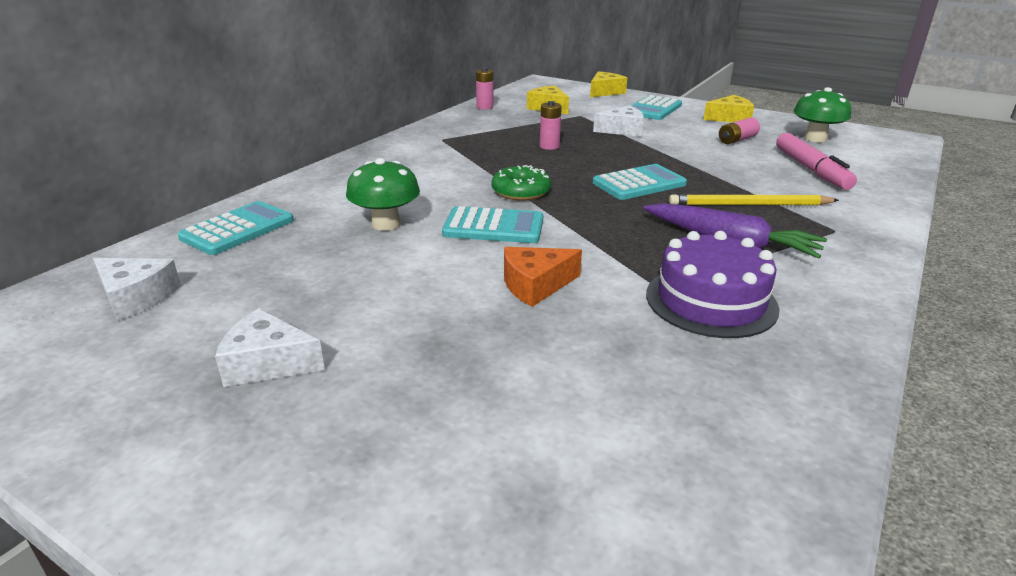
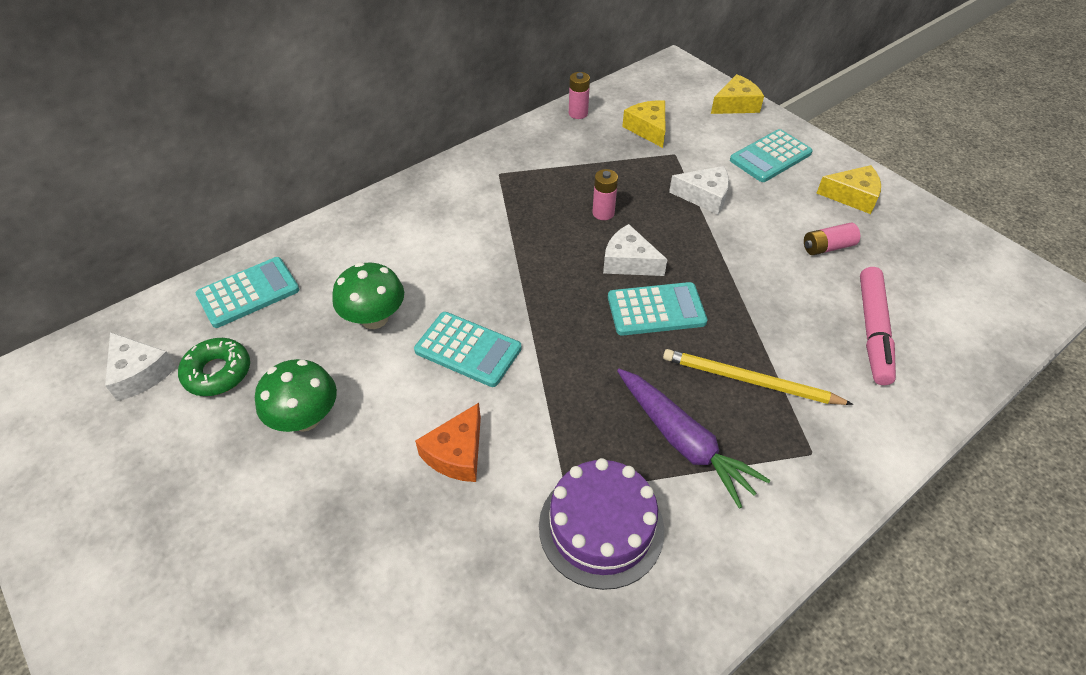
camera: 20 degrees right, 20 degrees up
white cheese [215,308,325,387] -> white cheese moved to [603,224,668,276]
green donut [491,165,551,201] -> green donut moved to [178,338,250,396]
orange cheese [504,247,582,307] -> orange cheese turned 60 degrees counterclockwise [415,403,481,482]
green mushroom [794,87,851,142] -> green mushroom moved to [255,359,337,432]

